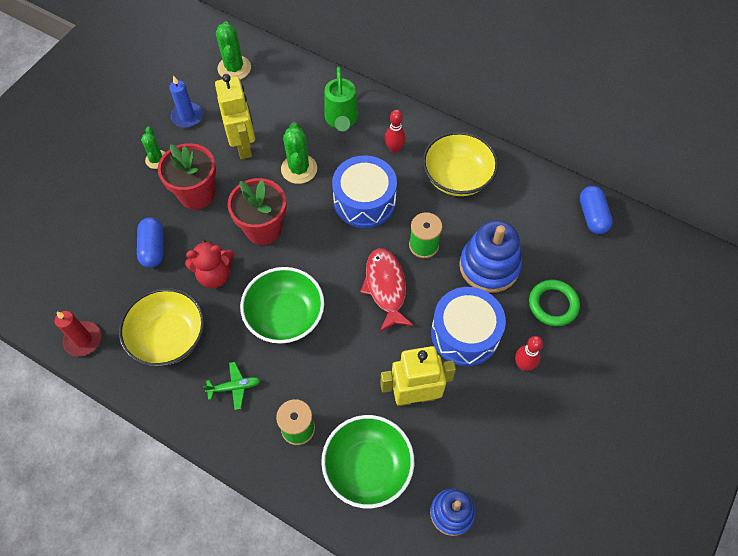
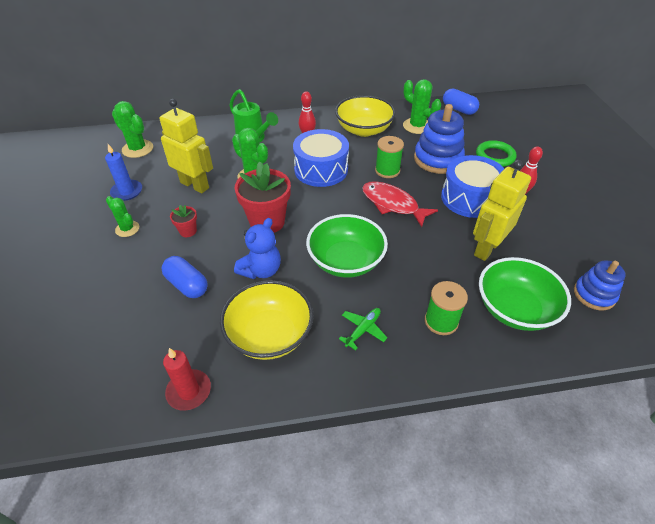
camera: 40 degrees left, 15 degrees down
red flower pot [158,143,216,210] -> red flower pot [170,205,197,237], size x0.48
red teddy bear [185,240,235,288] -> blue teddy bear [234,218,281,279]
none -> green cactus [403,79,441,134]

